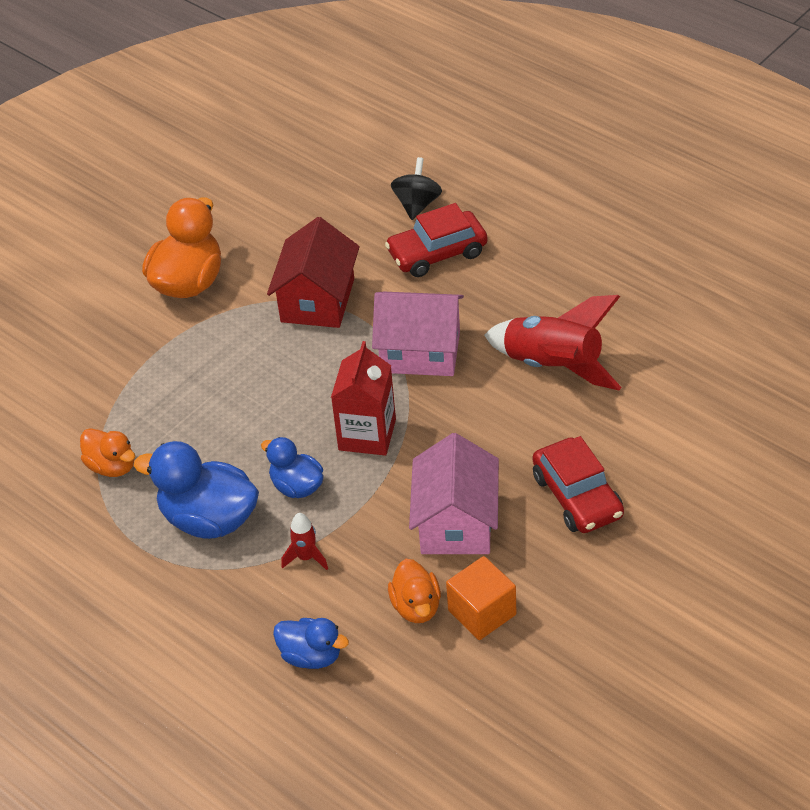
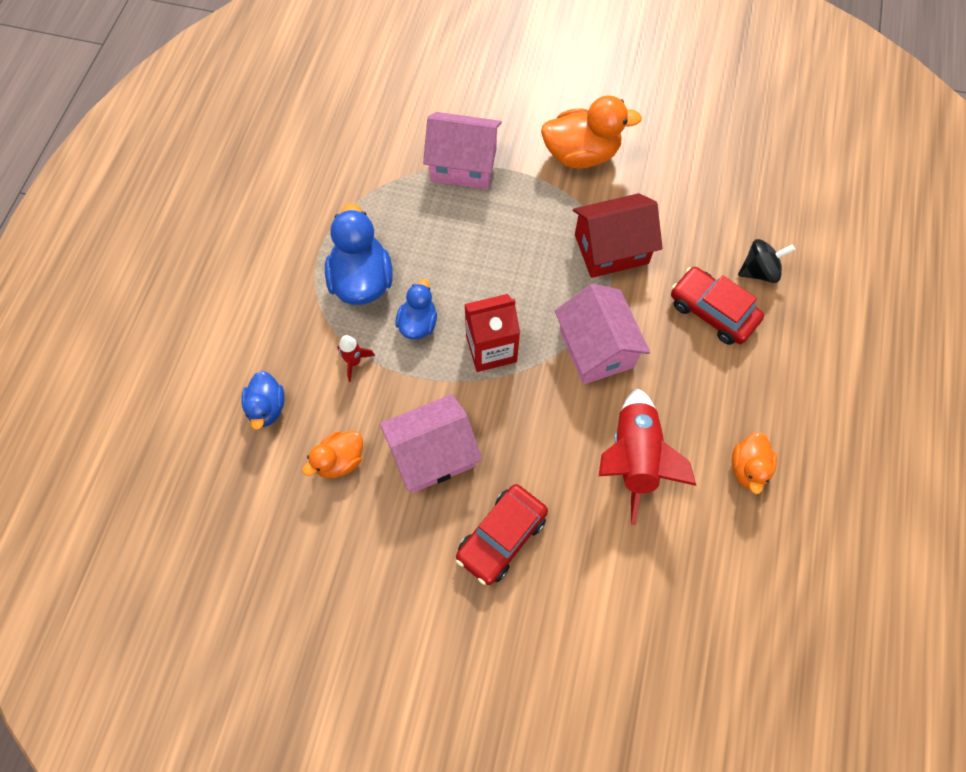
camera: 60 degrees right, 20 degrees up
orange duck [80,428,135,477] -> orange duck moved to [732,432,777,494]
orange cube [446,556,516,640] -> none
none -> pink house [423,112,502,189]

